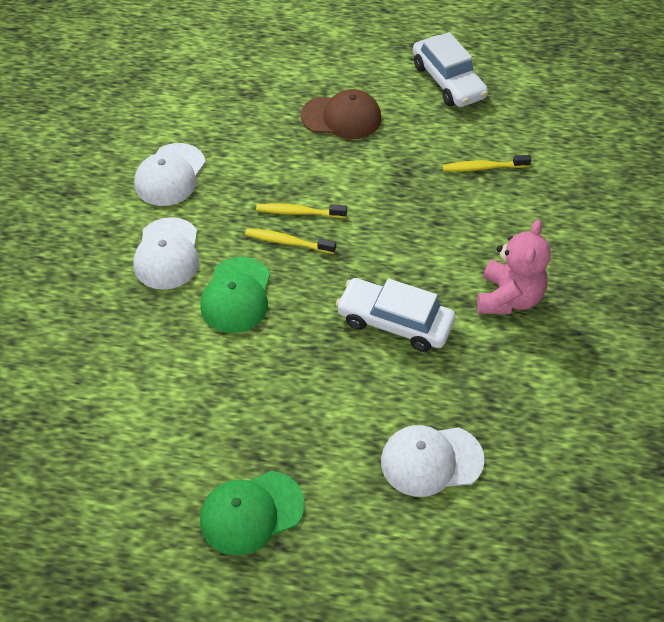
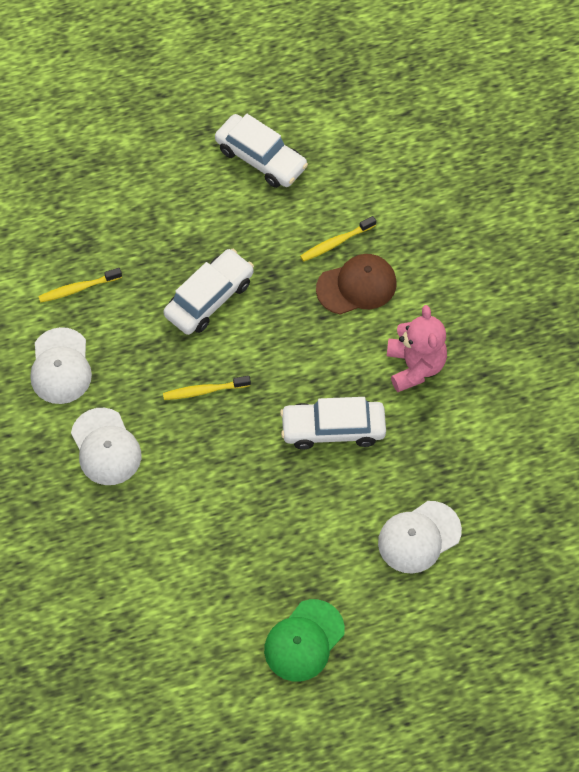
camera: 25 degrees left, 10 degrees up
green cap [200,257,270,333] -> none
yellow toothbrush [256,203,347,218] -> yellow toothbrush moved to [38,268,122,303]
brown cap [301,89,382,139] -> brown cap moved to [316,254,397,315]
none -> white car [163,249,254,335]

